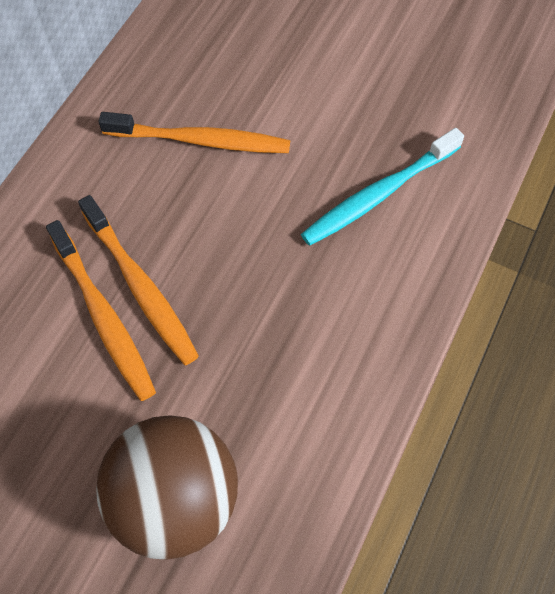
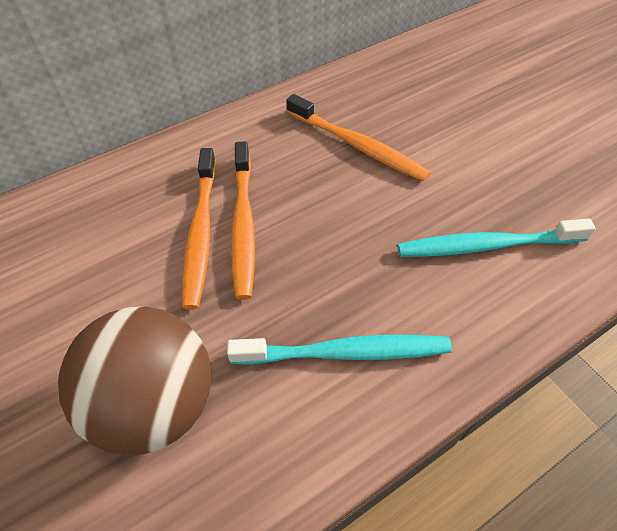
camera: 30 degrees right, 10 degrees down
none -> turquoise toothbrush [227,335,452,365]

